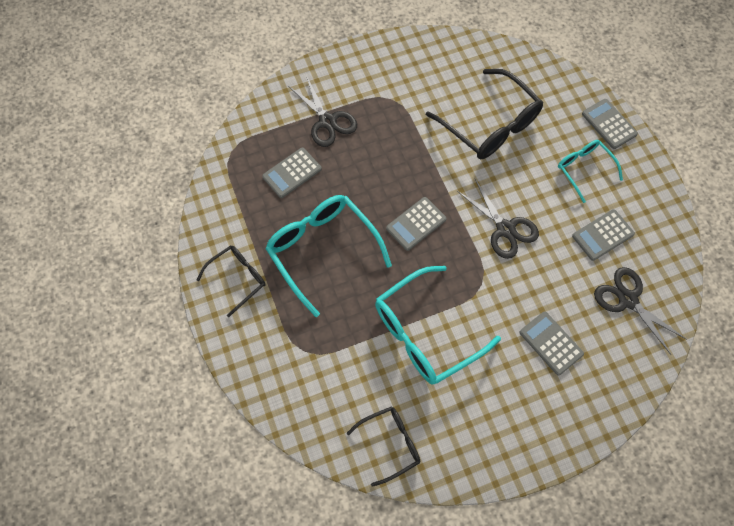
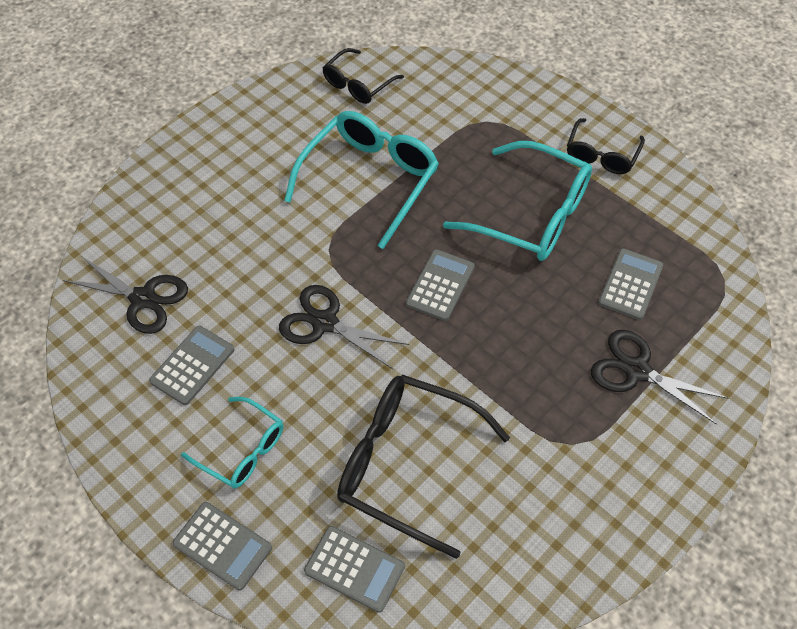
camera: 155 degrees right, 10 degrees down
grey calculator [520,311,584,376] -> grey calculator moved to [304,526,405,613]

